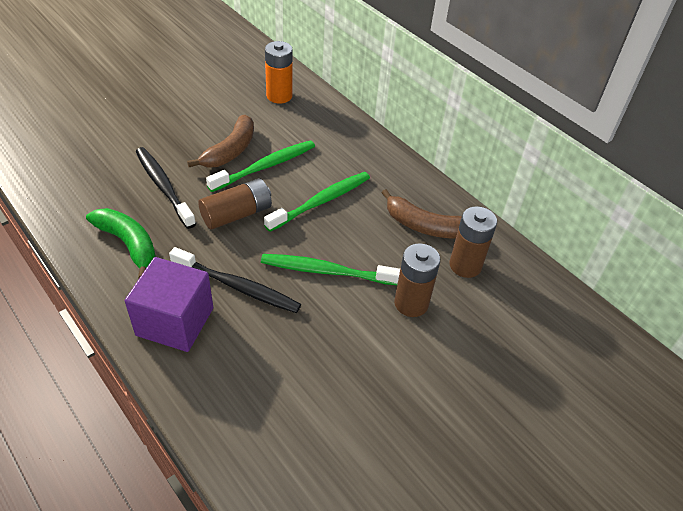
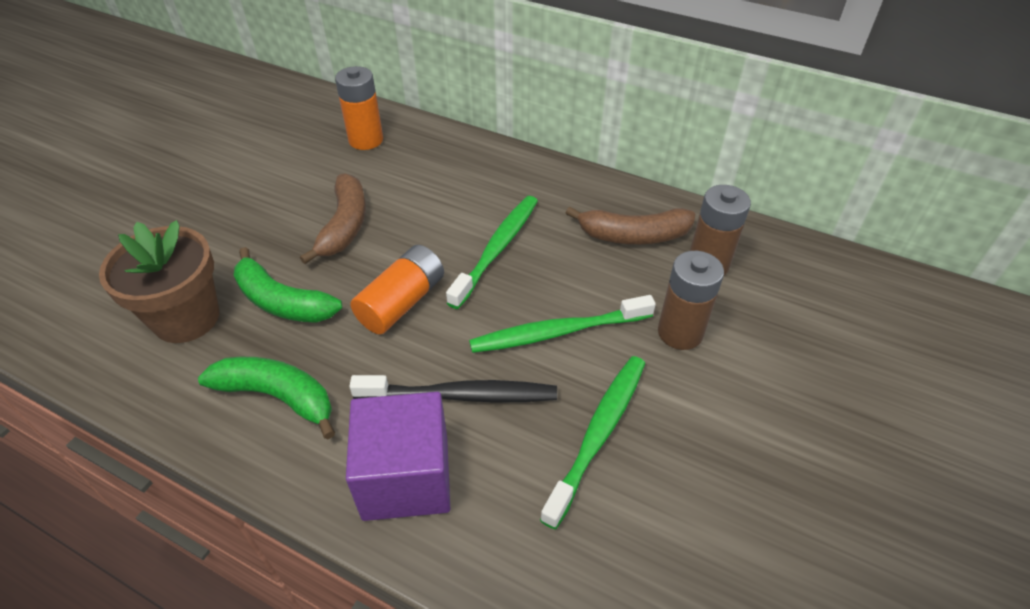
camera: 20 degrees left, 0 degrees up
black toothbrush [136,147,196,229] -> green banana [234,247,342,323]
brown battery [198,178,272,230] -> orange battery [351,245,444,334]
green toothbrush [206,140,315,192] -> green toothbrush moved to [540,356,645,529]
none -> brown flower pot [99,220,219,343]

